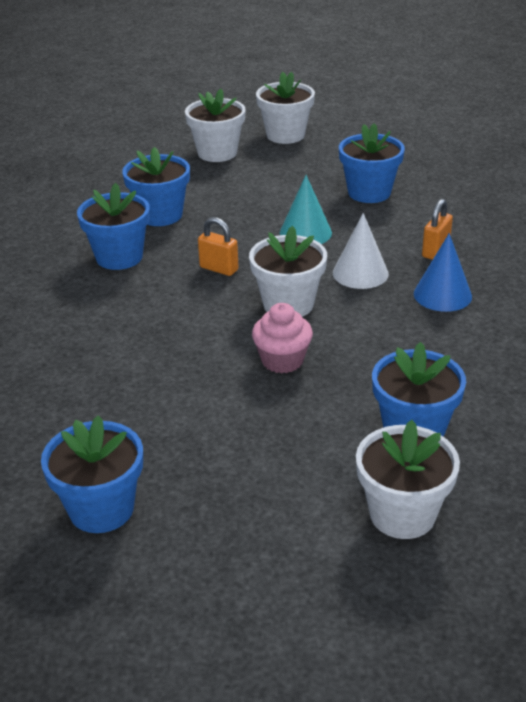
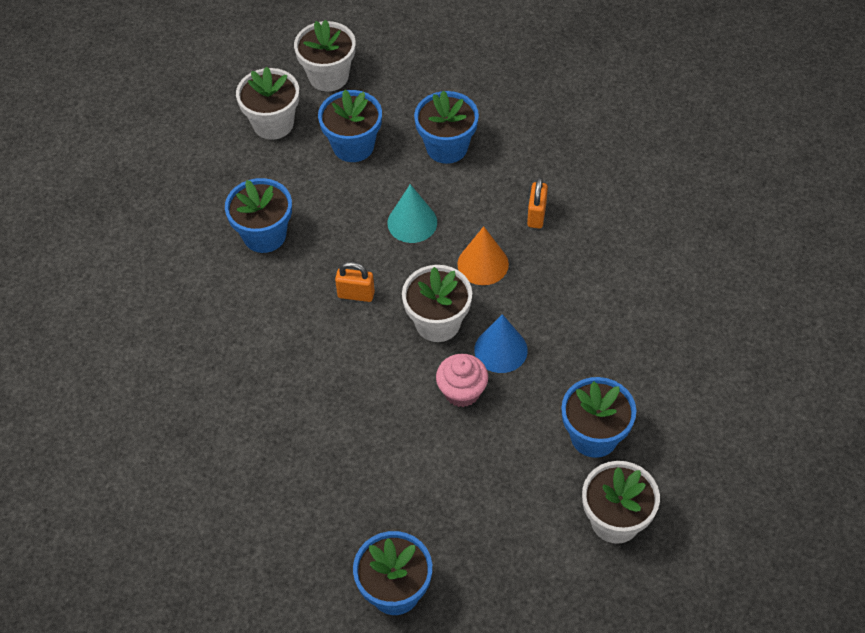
camera: 20 degrees left, 20 degrees up
blue flower pot [77,183,150,270] -> blue flower pot moved to [318,90,382,162]
white cone [333,213,389,289] -> orange cone [458,226,509,285]
blue cone [414,233,472,312] -> blue cone moved to [474,314,528,373]

